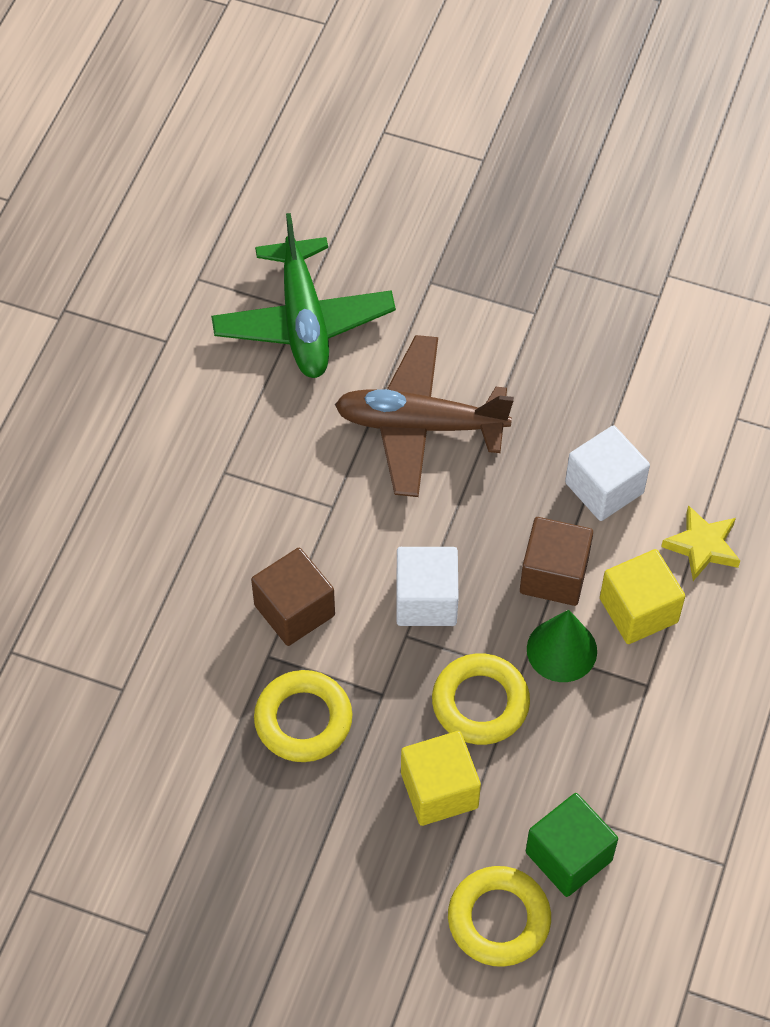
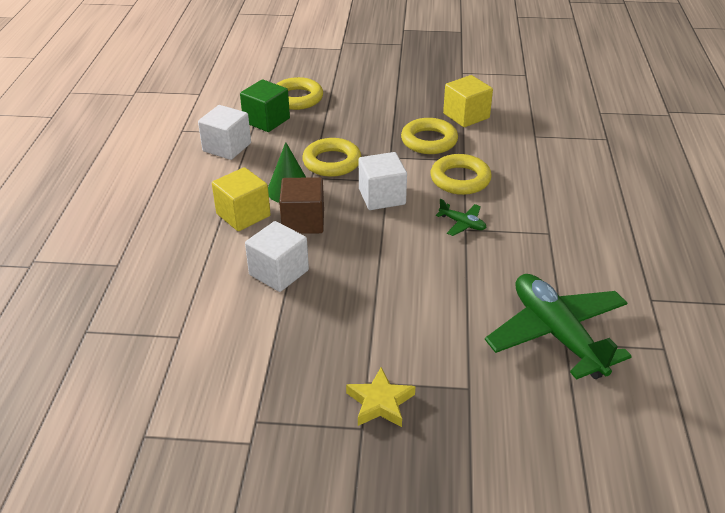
camera: 165 degrees right, 20 degrees down
brown cube [251,548,335,646] -> yellow ring [431,154,492,195]
brown plane [335,335,514,497] -> none
yellow cube [401,731,481,826] -> yellow cube moved to [443,75,493,127]
yellow star [661,505,740,581] -> yellow star moved to [346,367,415,427]
none -> white cube [198,105,251,160]
none -> green plane [436,199,486,236]

